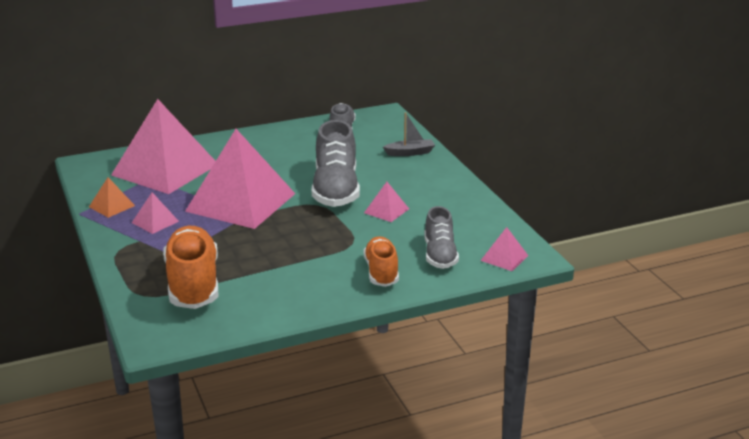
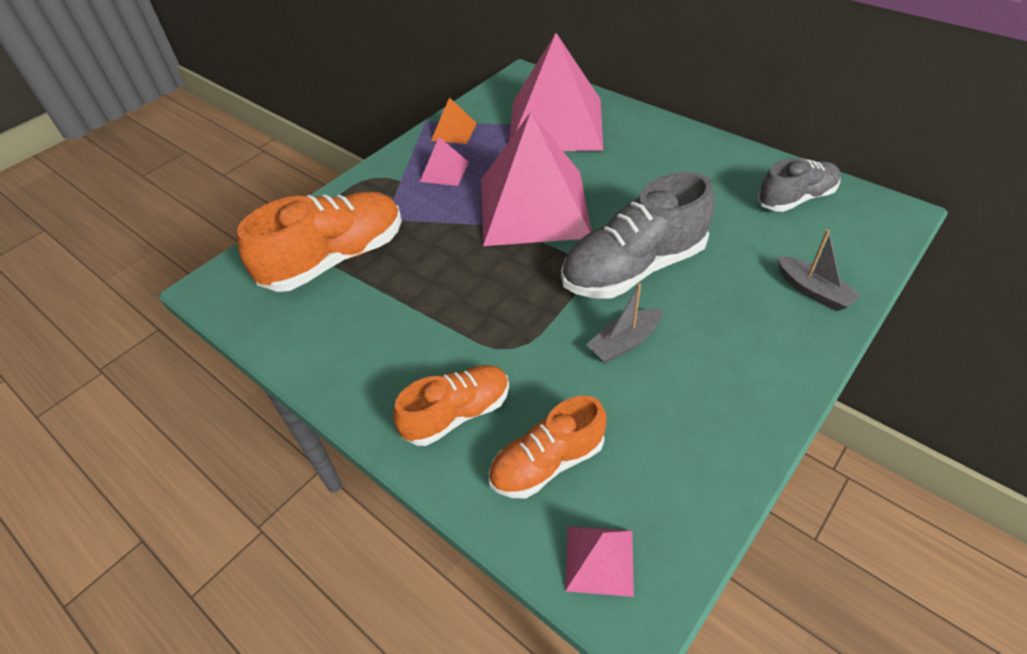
camera: 65 degrees right, 20 degrees up
pink pyramid [364,182,409,222] -> grey boat [586,283,663,363]
grey shoe [424,206,459,269] -> orange shoe [488,396,606,498]

